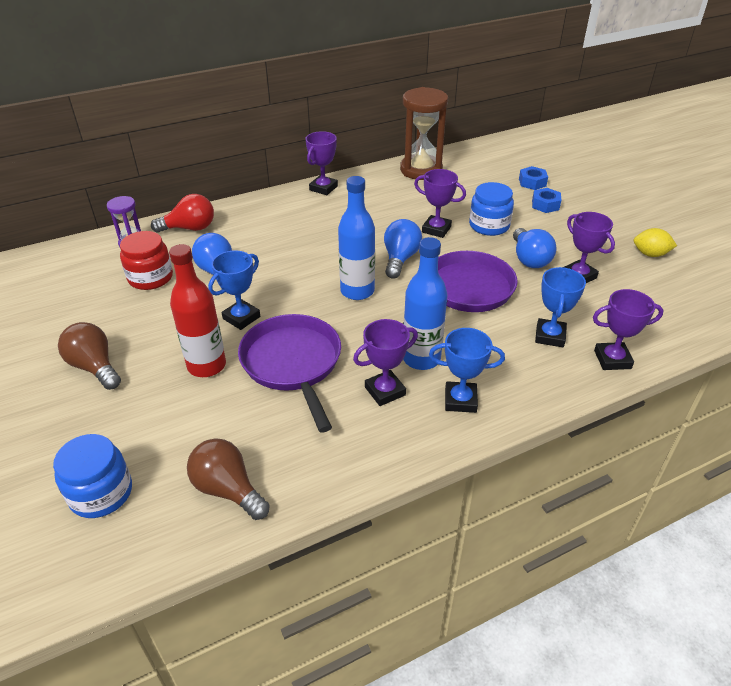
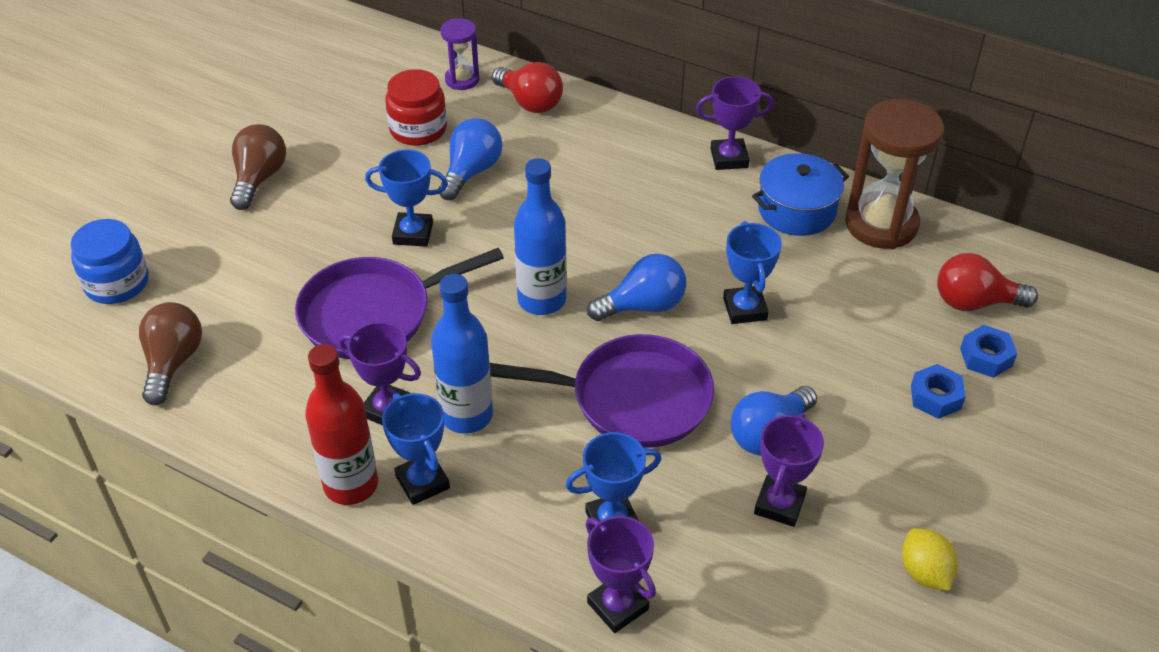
camera: 55 degrees right, 5 degrees up
red bottle [169,244,226,377] -> red bottle moved to [305,344,378,505]
purple pan [238,314,341,433] -> purple pan turned 150 degrees counterclockwise [295,248,504,359]
purple trophy [414,169,466,238] -> blue trophy [723,221,782,324]
blue jar [469,182,514,236] -> none
none -> blue pot [752,153,849,236]
none -> red light bulb [937,253,1038,311]

